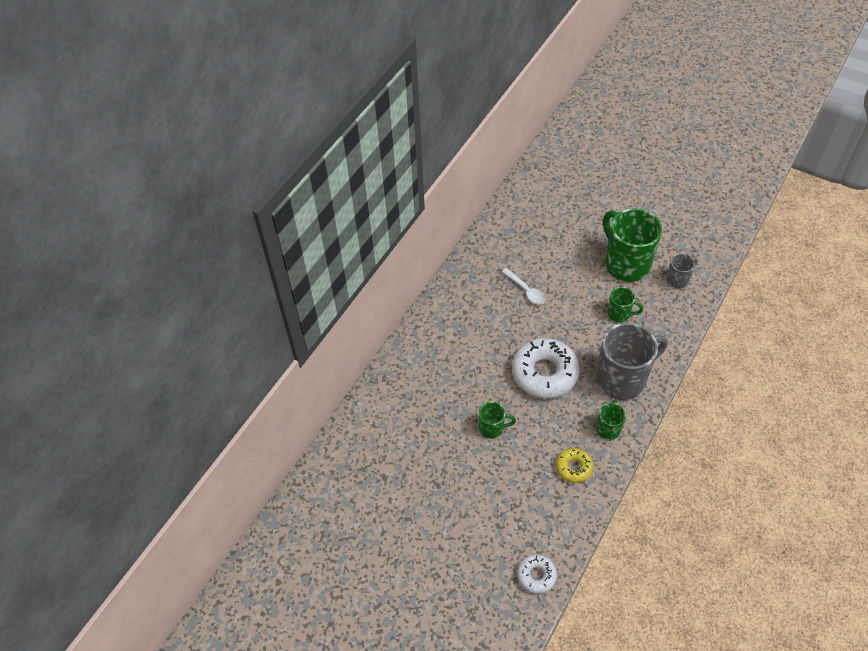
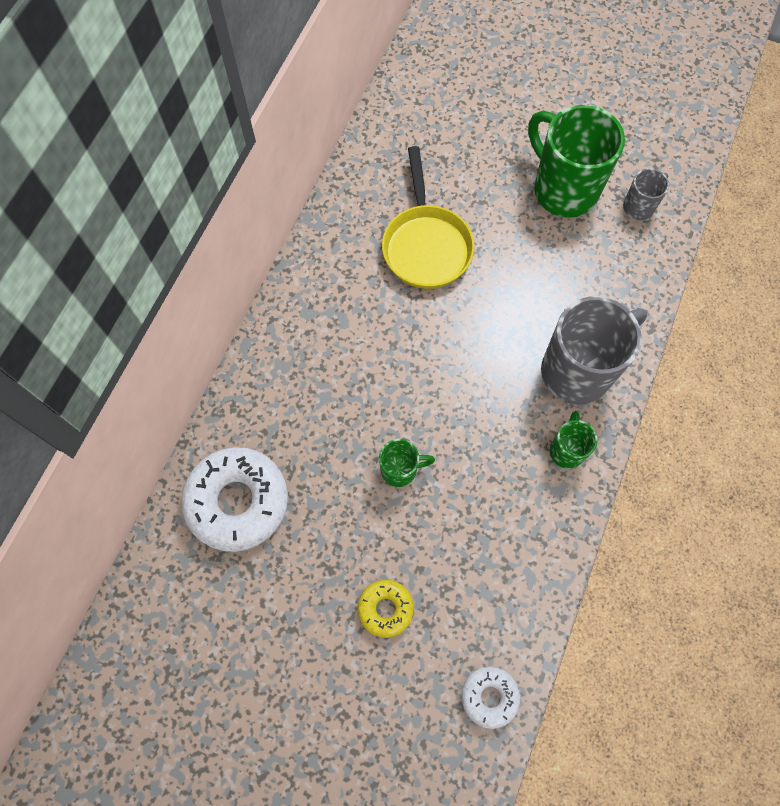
camera: 10 degrees left, 15 degrees up
white spoon [502,268,546,305] -> yellow pan [382,146,475,289]
white donut [512,338,580,399] -> white donut moved to [181,447,288,552]
yellow donut [556,448,593,483] -> yellow donut moved to [358,580,414,638]
green mug [607,287,643,322] -> none

